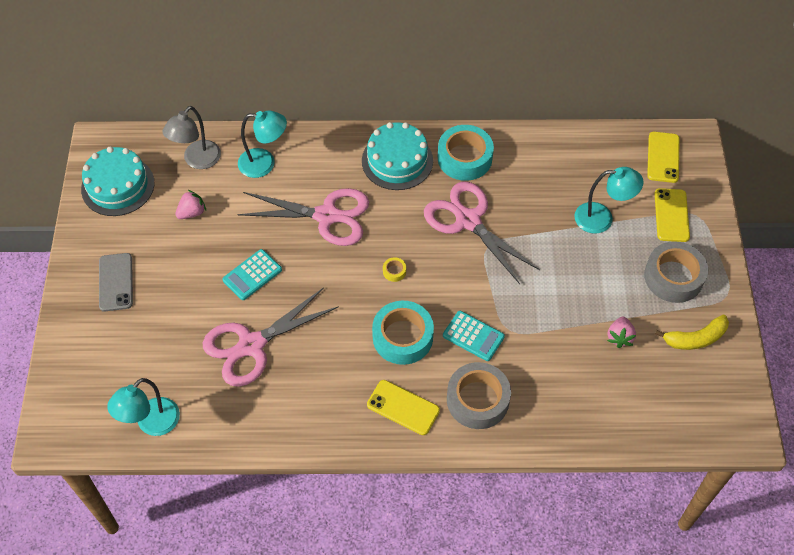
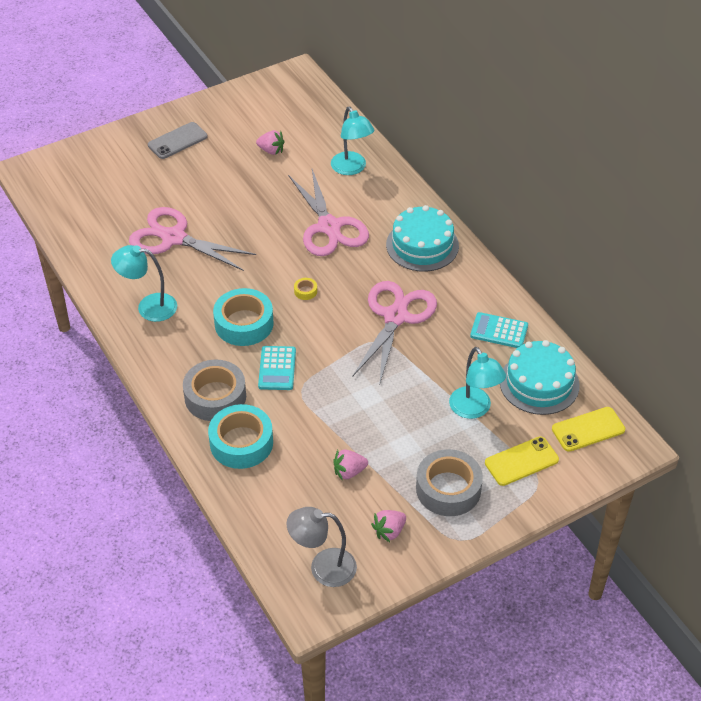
camera: 60 degrees right, 10 degrees down
turquoise cake [81,146,154,216] -> turquoise cake moved to [500,340,579,415]
turquoise lamp [107,378,180,436] -> turquoise lamp moved to [111,245,177,322]
grey lamp [162,106,221,169] -> grey lamp moved to [287,507,357,587]
turquoise calculator [223,249,282,300] -> turquoise calculator moved to [470,312,528,348]
yellow phone [367,380,440,435] -> none
turquoise tape [438,125,494,181] -> turquoise tape moved to [208,404,273,469]
yellow banana [655,315,729,350] -> pink strawberry [371,510,406,542]

